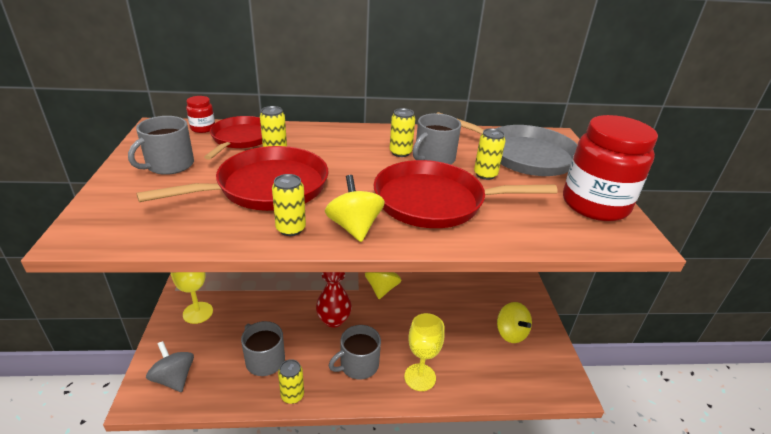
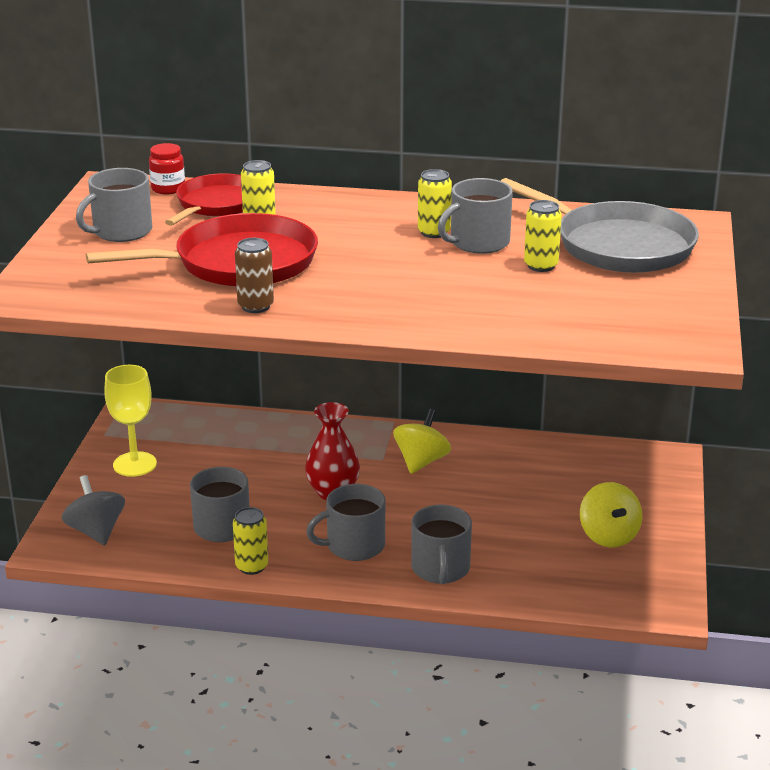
camera: 15 degrees right, 5 degrees down
yellow can [272,174,306,236] -> brown can [235,238,274,313]
yellow spinning top [325,175,385,242] -> none
red pan [373,160,558,228] -> none
yellow goblet [404,313,445,391] -> grey mug [411,505,472,584]
red jar [563,115,658,221] -> none

